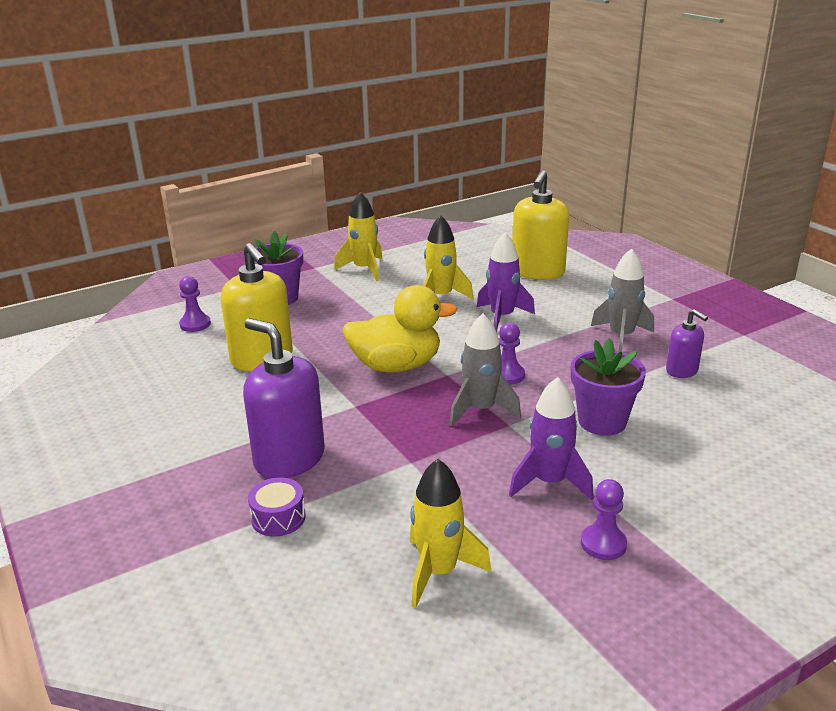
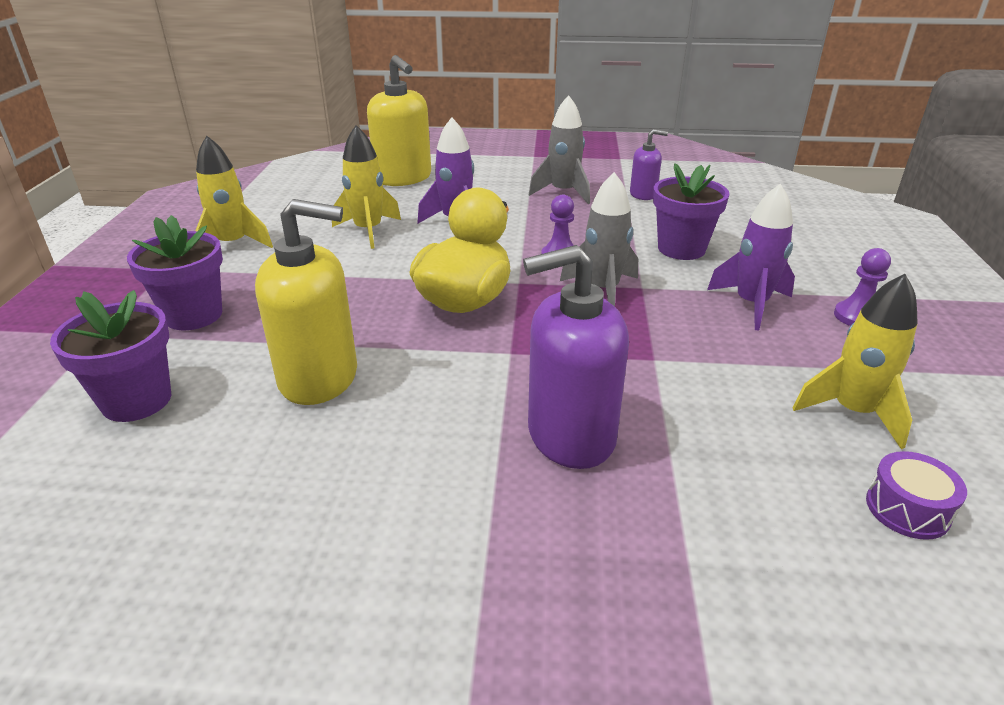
camera: 55 degrees left, 5 degrees up
purple pawn [179,276,211,332] -> purple flower pot [50,290,171,422]
purple drum [248,478,306,537] -> purple drum moved to [866,451,967,540]

